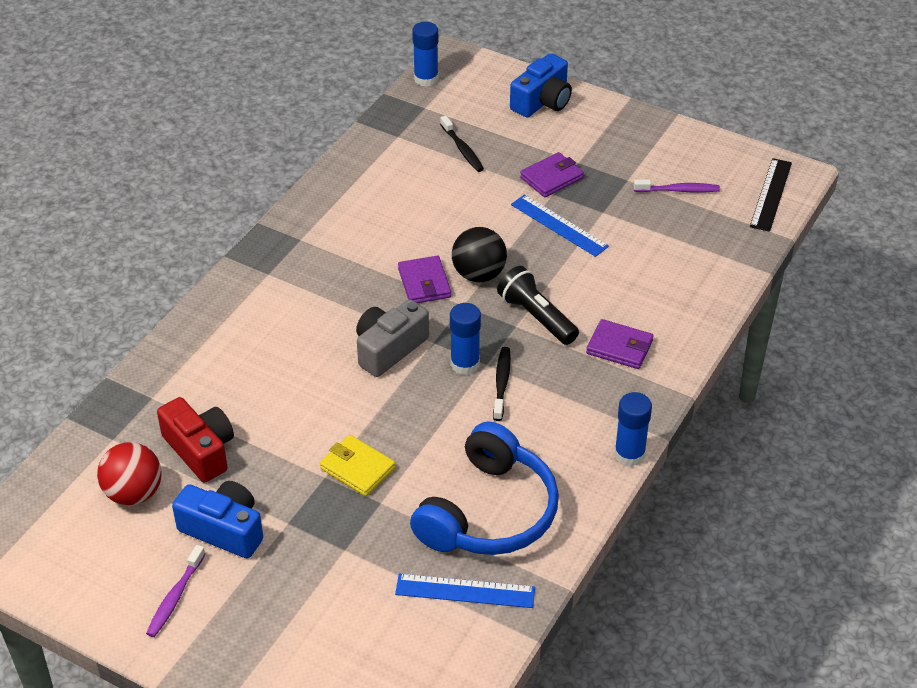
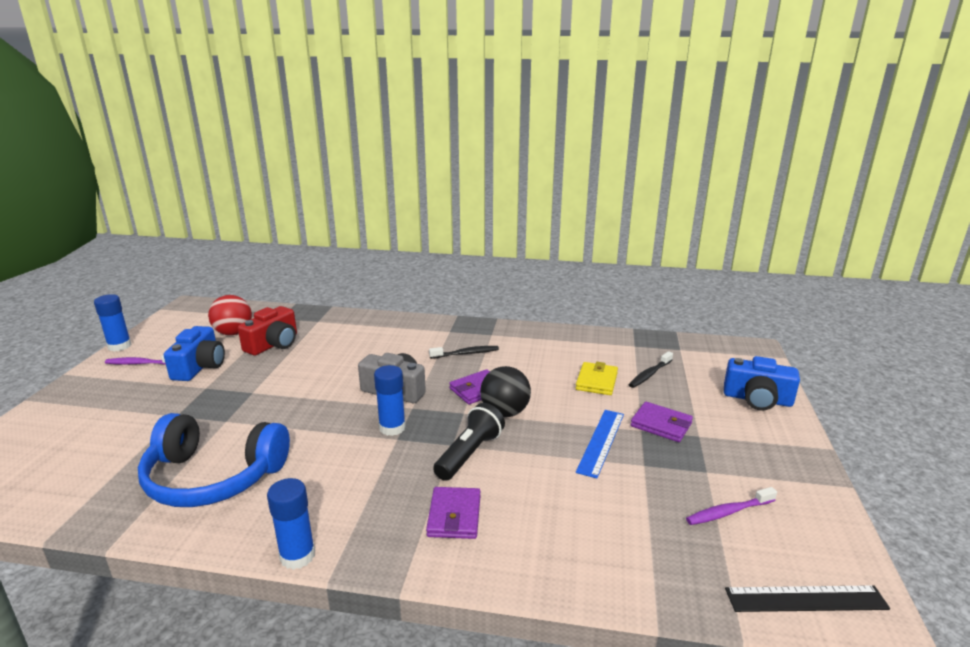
camera: 70 degrees right, 20 degrees down
yellow wallet [320,435,395,496] -> yellow wallet moved to [576,362,618,395]
blue ruler [395,574,535,608] -> none
blue glue stick [412,22,439,87] -> blue glue stick moved to [94,294,132,351]
black toothbrush [493,347,511,421] -> black toothbrush moved to [429,346,499,359]
purple toothbrush [634,179,720,192] -> purple toothbrush turned 90 degrees clockwise [686,487,777,525]

